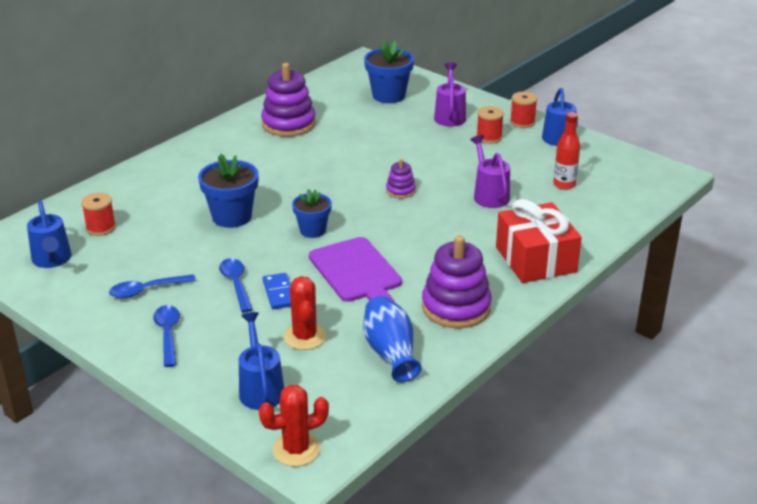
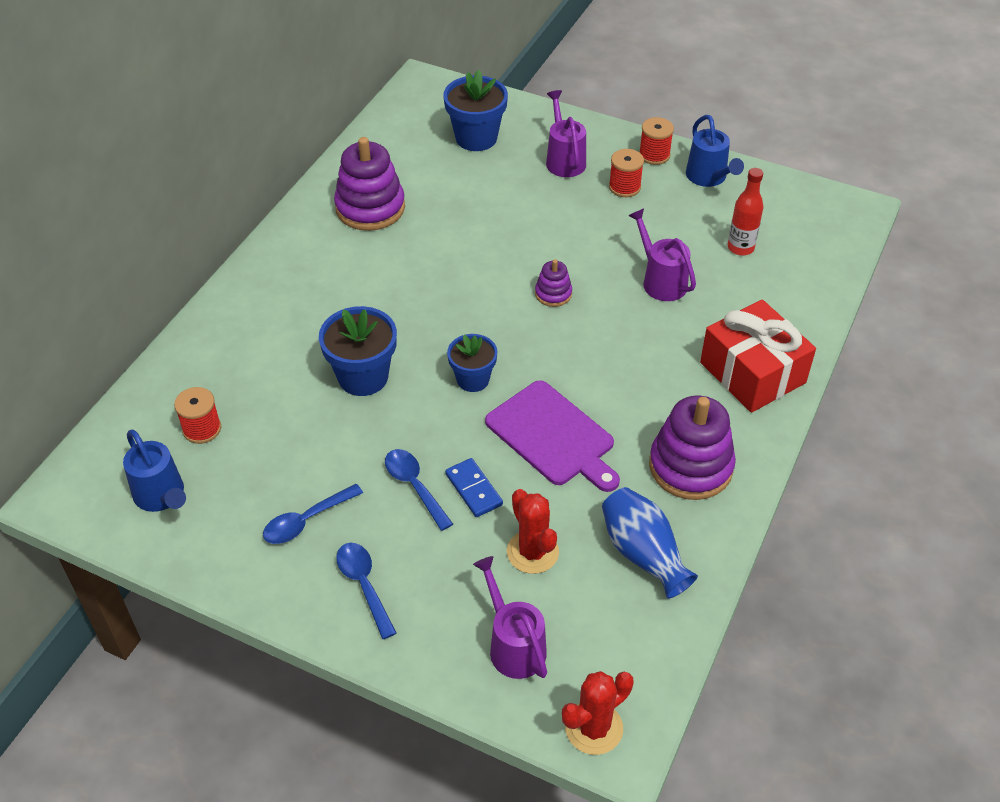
camera: 15 degrees left, 15 degrees up
blue watering can [239,312,284,410] -> purple watering can [473,556,547,679]

